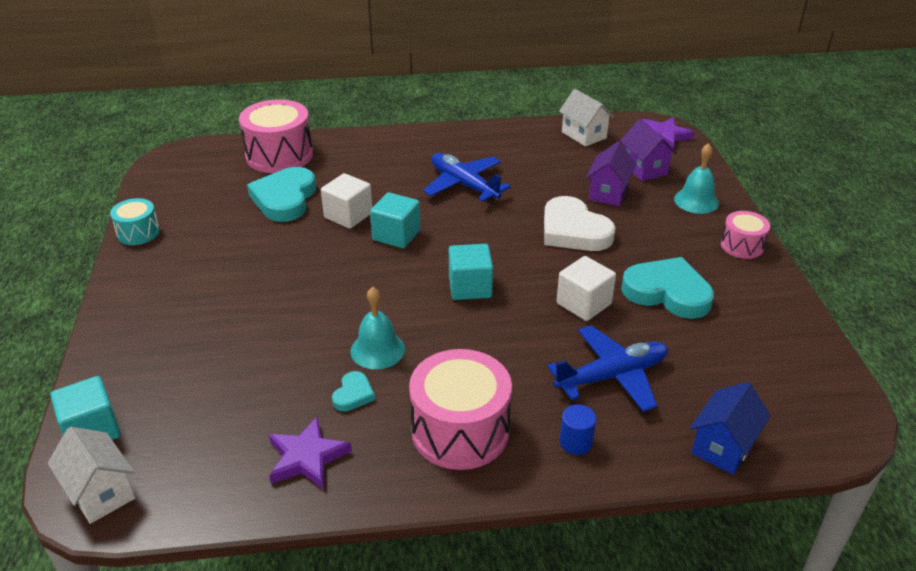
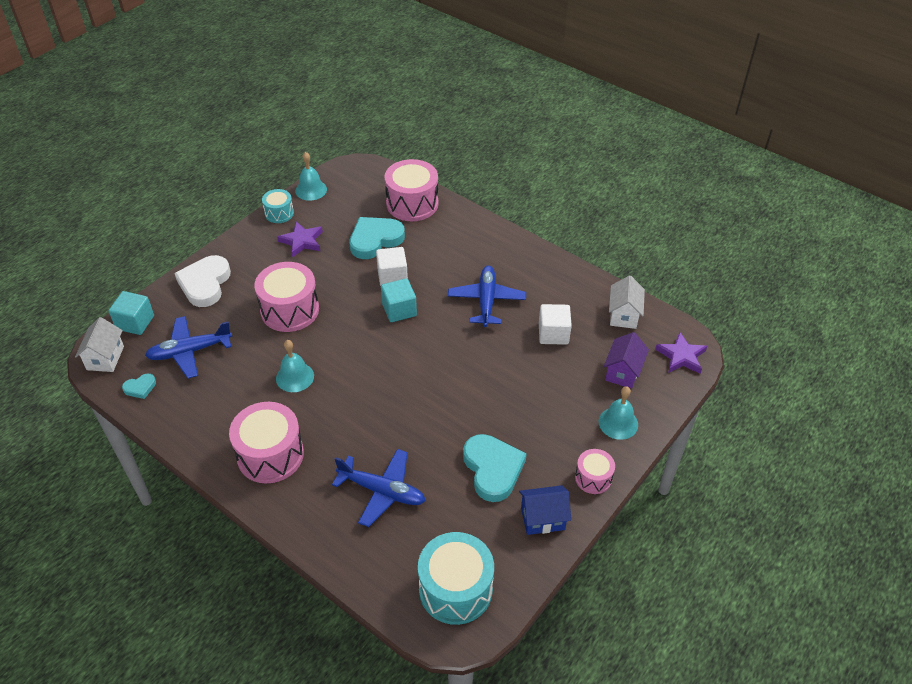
camera: 45 degrees right, 10 degrees up
purple star [269,416,352,490] -> purple star moved to [277,221,323,258]
turquoise heart [332,371,375,412] -> turquoise heart moved to [122,373,156,399]
turquoise cube [449,244,493,300] -> none
white heart [544,196,616,251] -> white heart moved to [174,255,231,307]
white cube [557,256,616,321] -> white cube moved to [539,304,572,345]
blue cylinder [560,404,596,455] -> none
purple house [586,142,636,206] -> none
blue house [690,382,771,475] -> blue house moved to [519,485,571,535]
none -> blue plane [145,316,232,379]
none -> pink drum [254,262,319,332]
none -> turquoise bell [295,152,327,201]
none -> turquoise drum [418,532,494,625]

